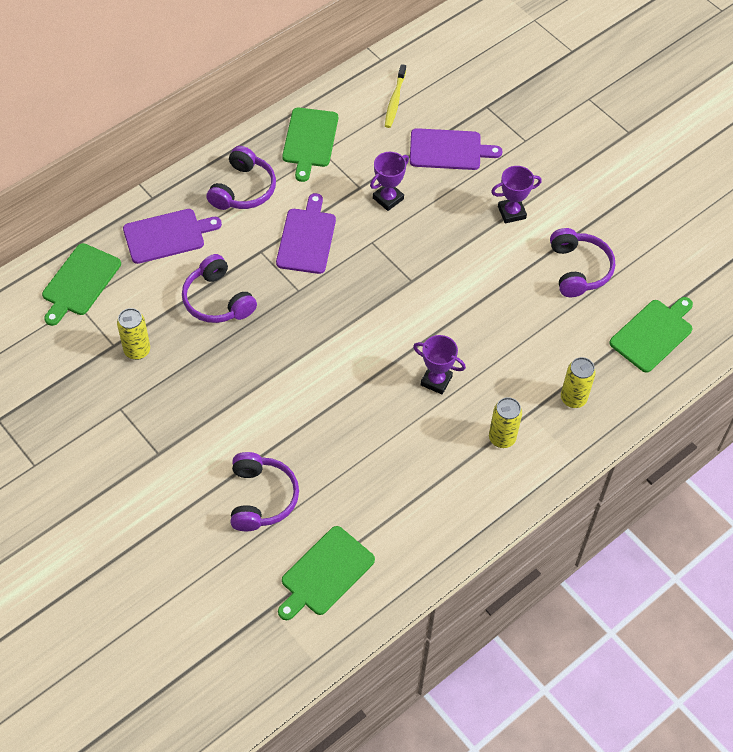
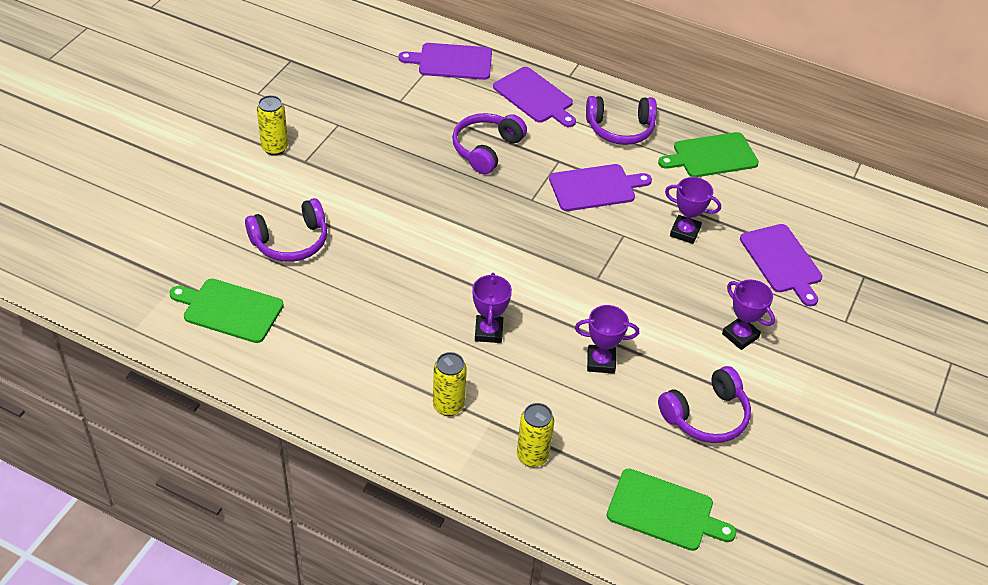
camera: 65 degrees right, 10 degrees down
green cutting board [42,243,121,326] -> purple cutting board [398,43,492,80]
yellow can [117,308,150,360] -> yellow can moved to [257,95,288,155]
yellow toothbrush [385,64,406,128] -> none
none -> purple trophy [575,305,639,374]

